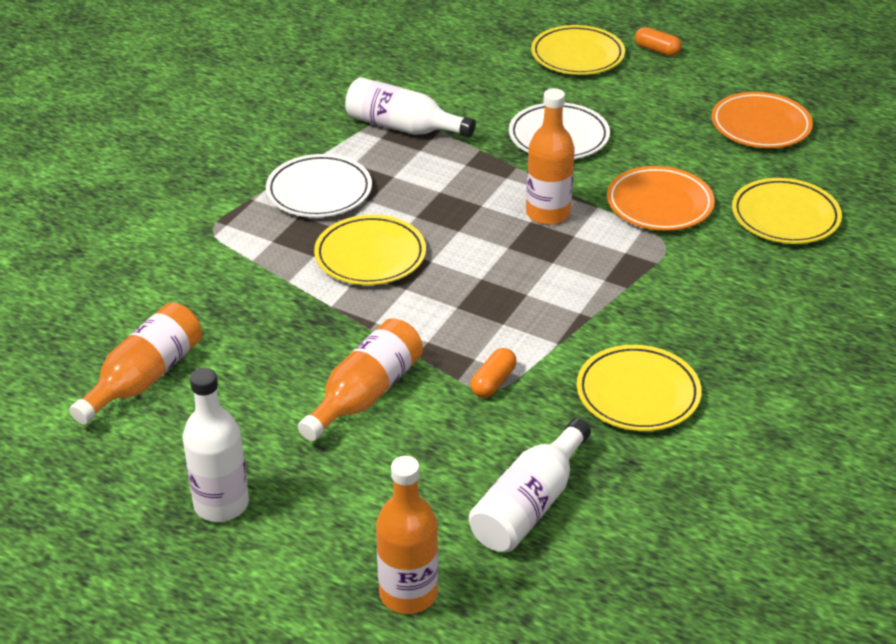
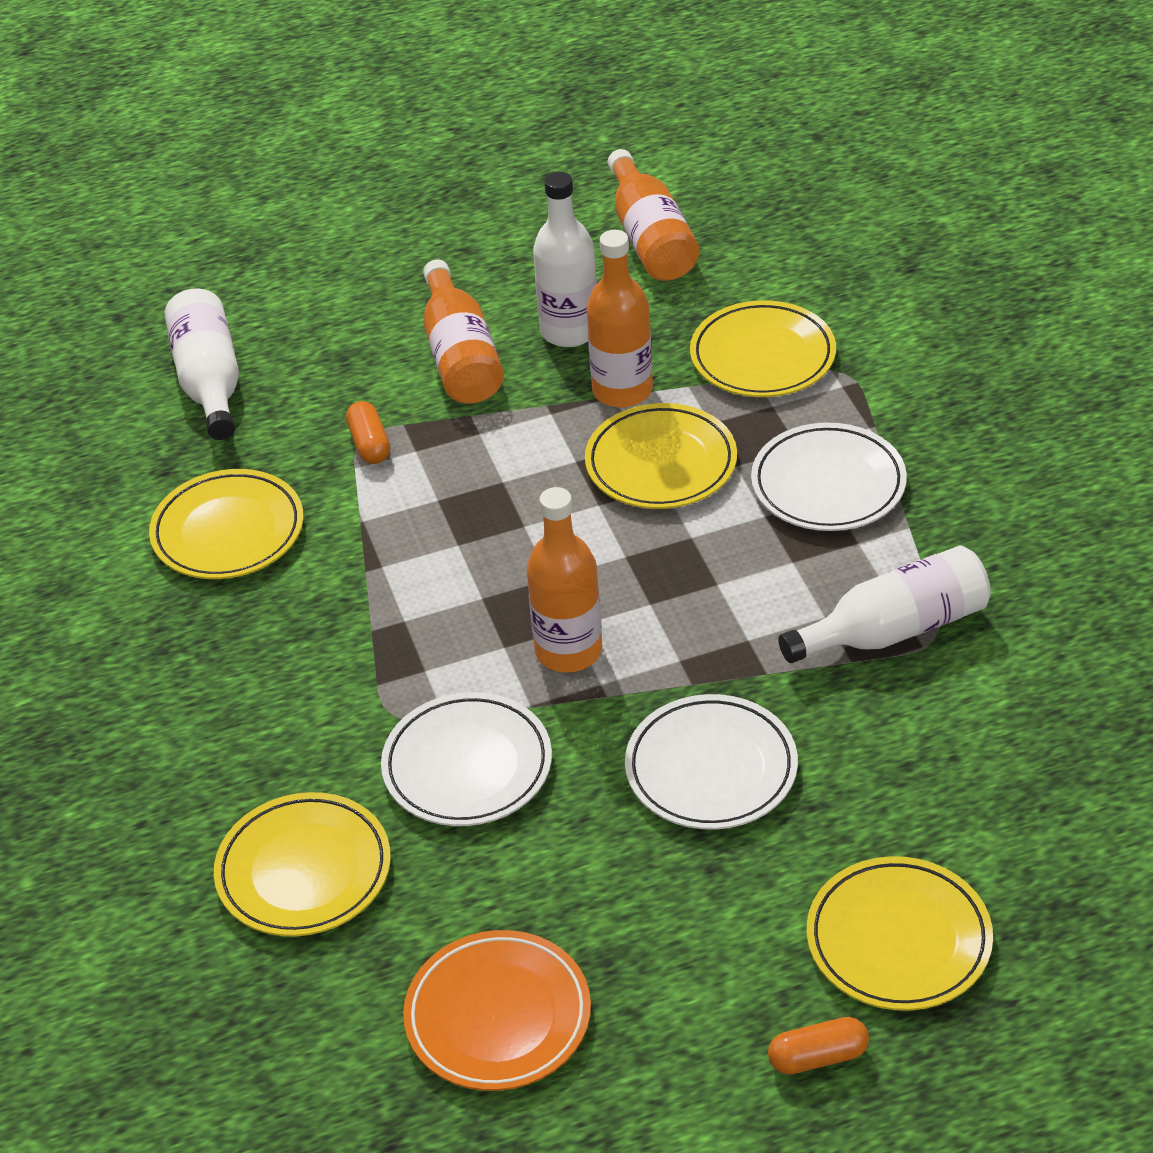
camera: 135 degrees right, 5 degrees up
white bottle [182,368,249,522] -> white bottle moved to [533,172,597,347]
orange bottle [376,456,438,614] -> orange bottle moved to [586,230,653,408]
orange plate [607,166,715,231] -> white plate [381,692,552,826]
none -> yellow plate [690,300,836,397]

